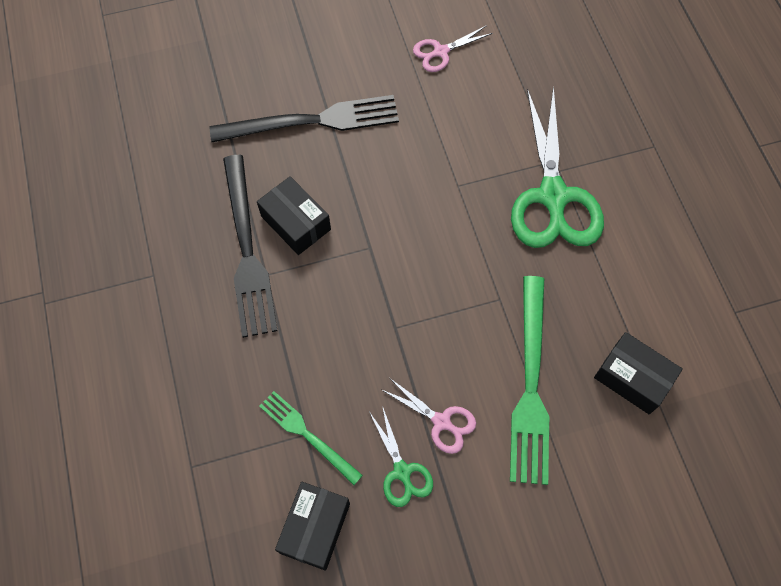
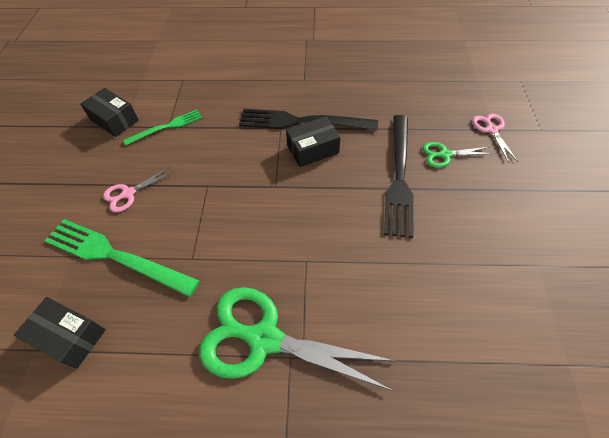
camera: 110 degrees right, 10 degrees down
green scissors [369,406,433,507] -> green scissors moved to [422,142,494,168]
pink scissors [413,25,493,72] -> pink scissors moved to [472,114,518,163]
black box [594,332,683,414] -> black box turned 60 degrees clockwise [14,297,106,369]

